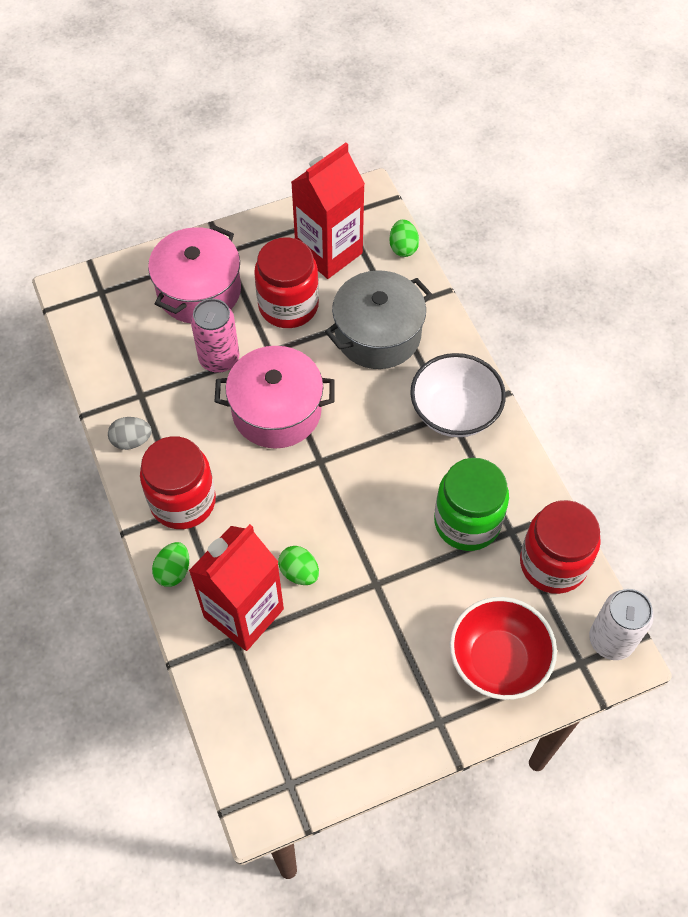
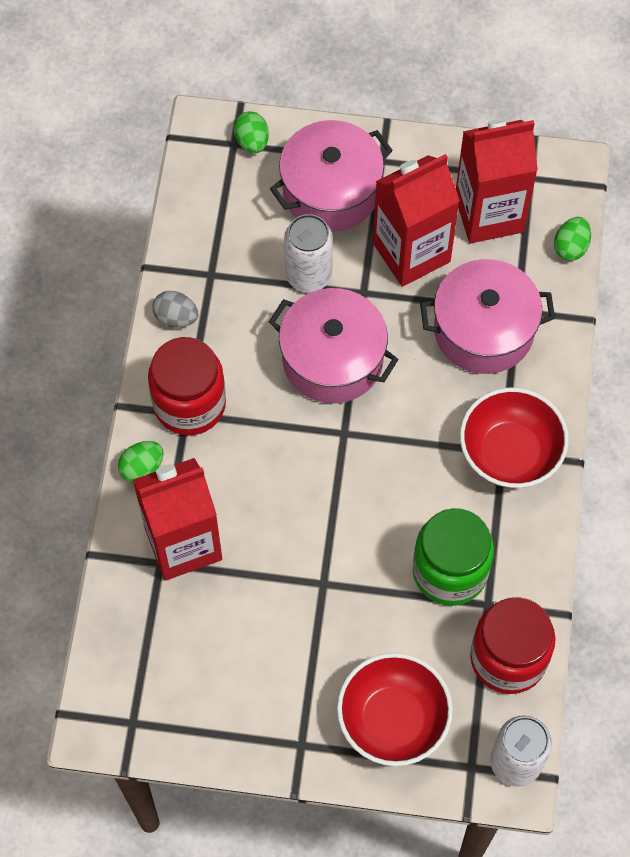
camera: 30 degrees right, 5 degrees up
pink can [191,299,239,373] -> white can [284,214,333,292]
red jar [254,237,319,328] -> red carton [373,154,460,287]
green egg [278,546,319,585] -> green egg moved to [234,111,269,153]
grey pot [325,270,432,369] -> pink pot [420,259,555,374]
white bowl [410,353,506,437] -> red bowl [460,387,569,488]

